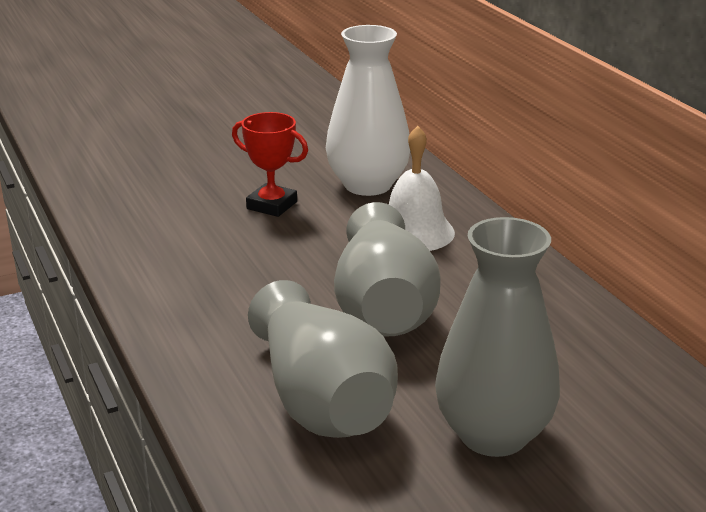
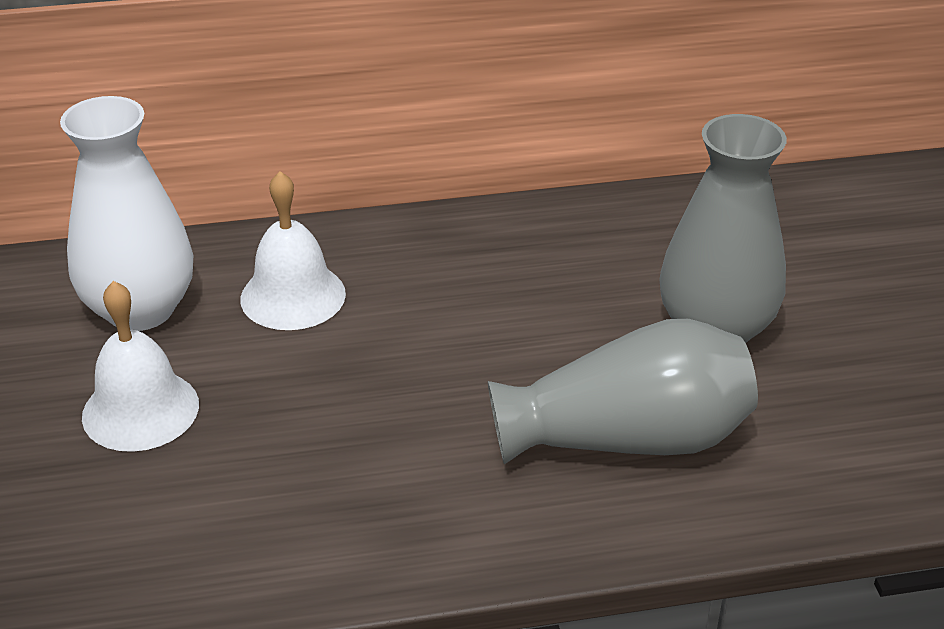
camera: 75 degrees left, 10 degrees up
red trophy [232,112,308,217] -> white bell [82,281,199,452]
grey vase [334,202,441,337] -> none

